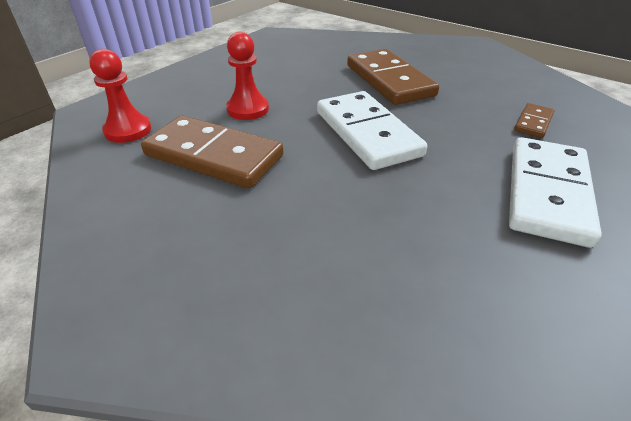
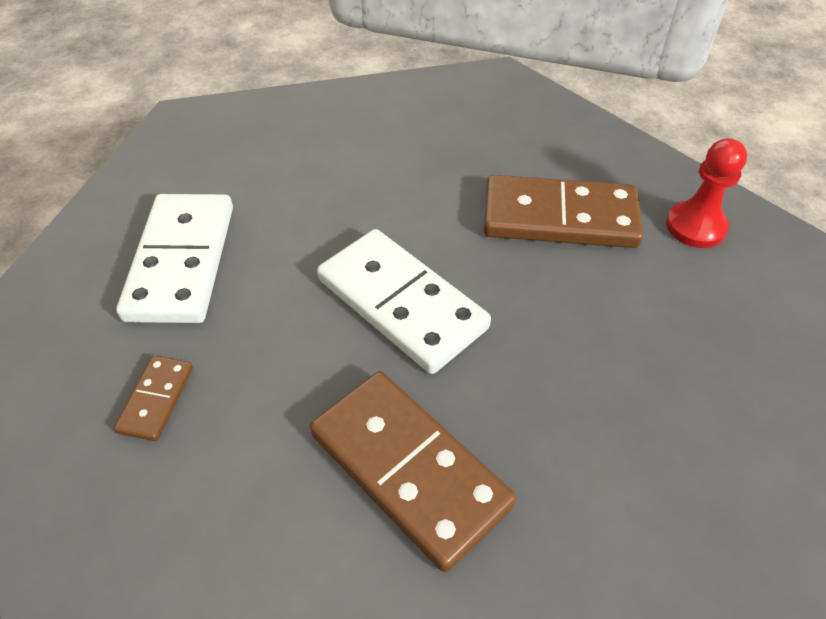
camera: 160 degrees right, 10 degrees up
red pawn [226,32,269,120] -> none

